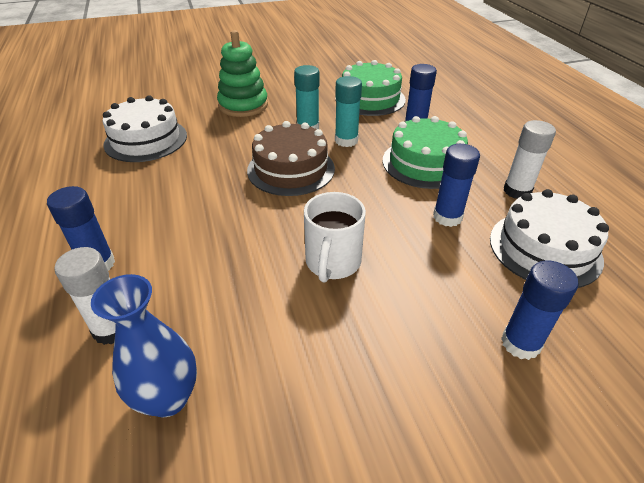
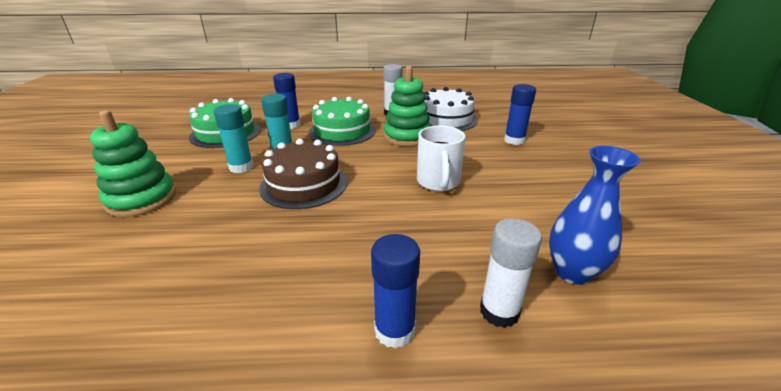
camera: 75 degrees left, 10 degrees down
white cake [102,95,187,162] -> none
white mug [304,192,366,283] -> white mug turned 60 degrees clockwise [417,125,466,191]
blue glue stick [433,144,480,227] -> green stacking toy [384,66,431,146]

